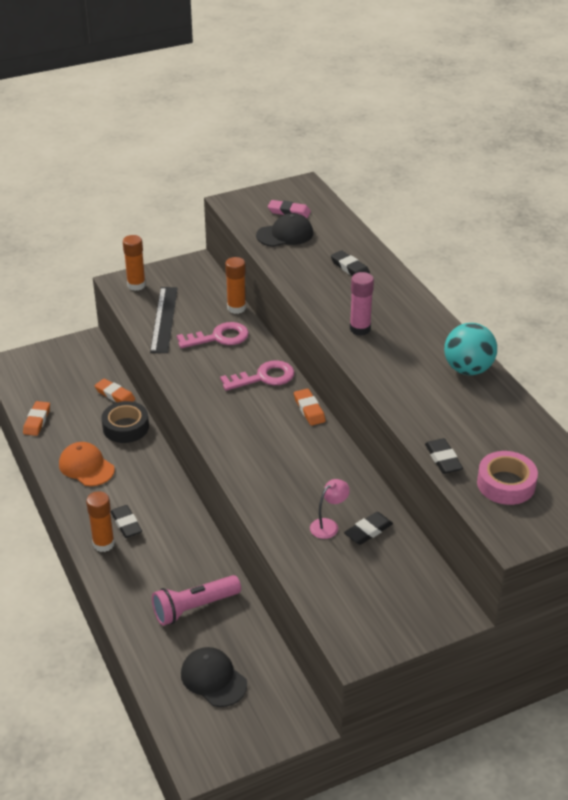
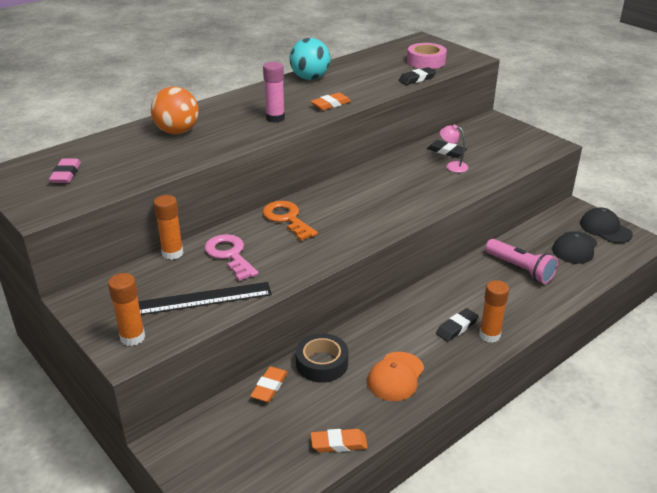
camera: 105 degrees left, 5 degrees down
pink key [220,360,294,391] -> orange key [262,201,318,241]
black cap [256,213,313,247] -> black cap moved to [580,207,633,243]
orange eraser [294,388,326,426] -> orange eraser moved to [311,93,351,110]
black eraser [331,250,370,276] -> orange ball [151,87,199,134]

